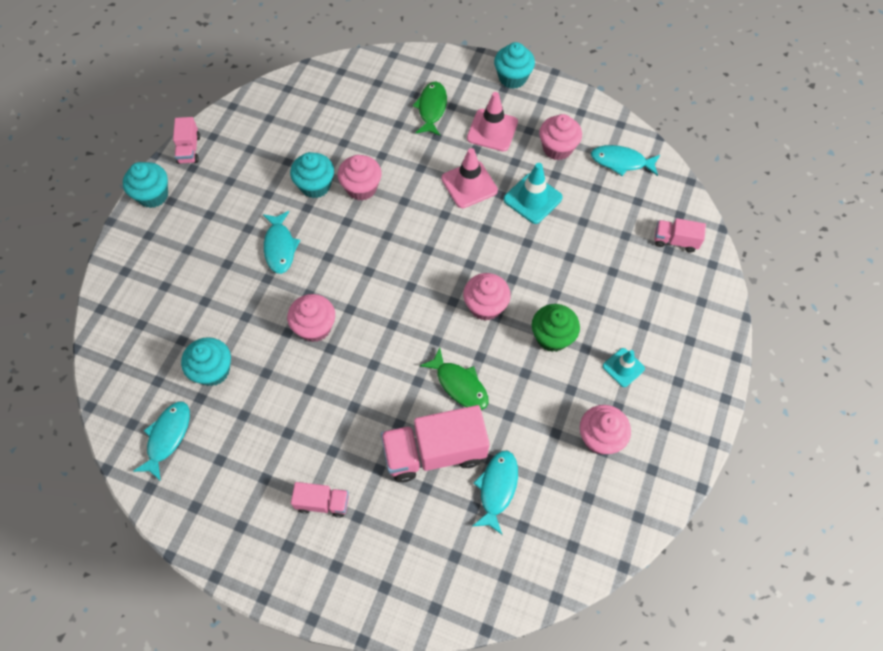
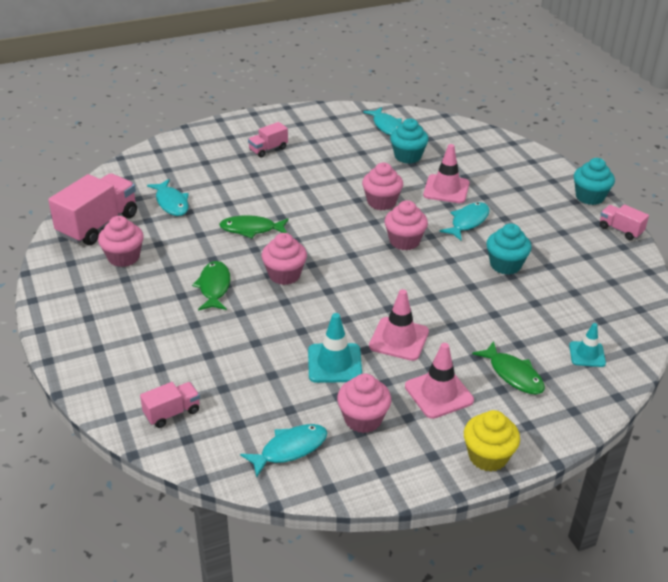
camera: 135 degrees right, 25 degrees down
turquoise fish [263,211,300,274] -> turquoise fish turned 90 degrees clockwise [439,202,490,240]
pink cupcake [338,155,382,201] -> pink cupcake moved to [384,200,428,250]
pink truck [381,405,490,482] -> pink truck moved to [48,173,137,245]
turquoise cupcake [494,42,535,89] -> yellow cupcake [464,410,520,472]
green cupcake [532,304,580,352] -> green fish [192,261,230,310]
turquoise traffic cone [603,348,645,387] -> turquoise traffic cone moved to [569,323,606,367]
none -> pink traffic cone [423,144,469,203]

